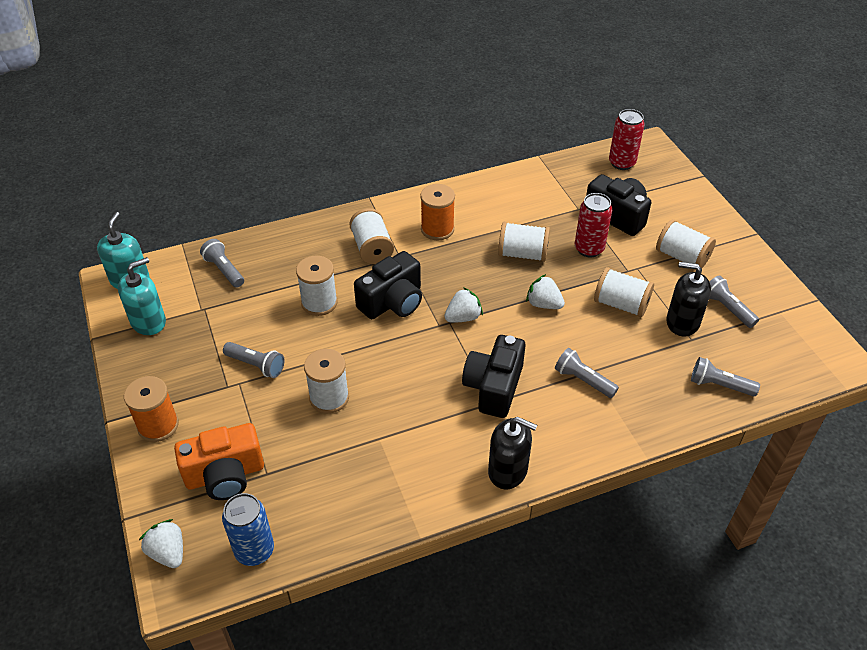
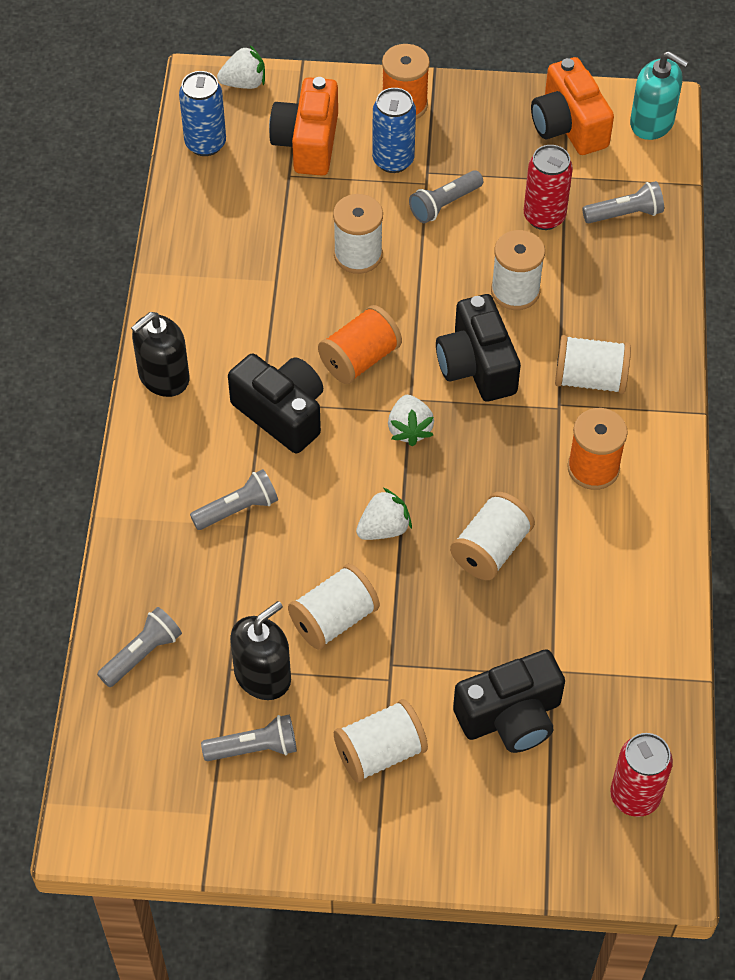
camera: 115 degrees right, 10 degrees up
turquoise soap dispenser [118,257,166,335] -> orange camera [531,57,614,155]
red can [575,193,612,257] -> red can moved to [524,145,573,230]
none -> orange spool [318,305,402,384]
none -> blue can [372,88,416,173]

